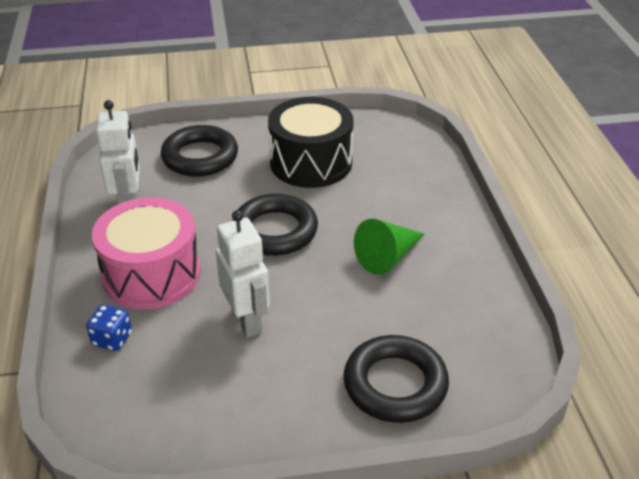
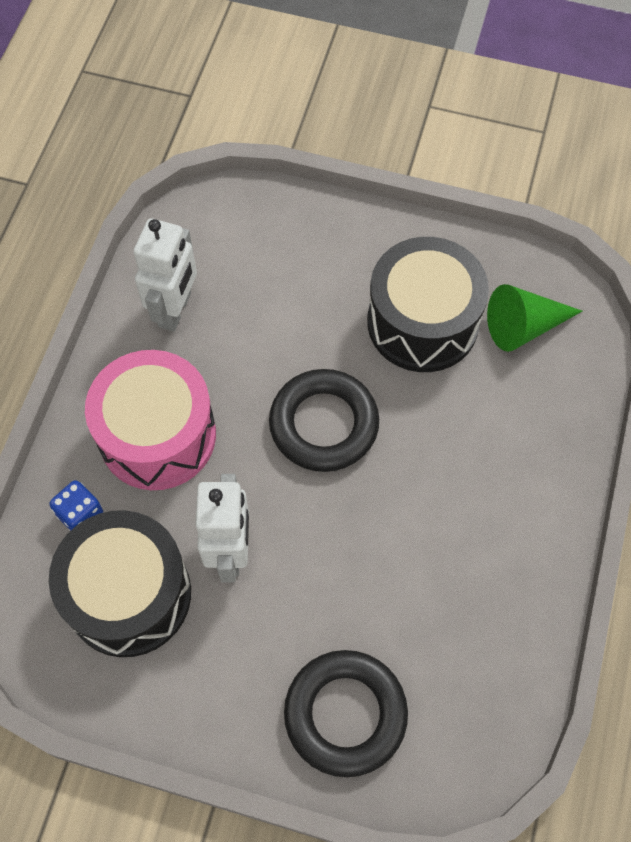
camera: 25 degrees right, 25 degrees up
black ring [161,125,238,177] -> none
green cone [354,219,424,275] -> green cone moved to [487,284,582,352]
none -> black drum [49,510,191,657]

